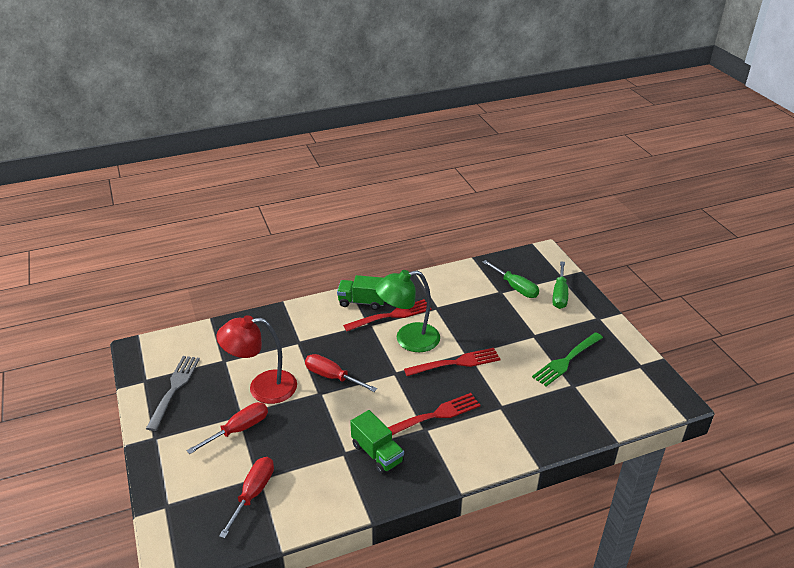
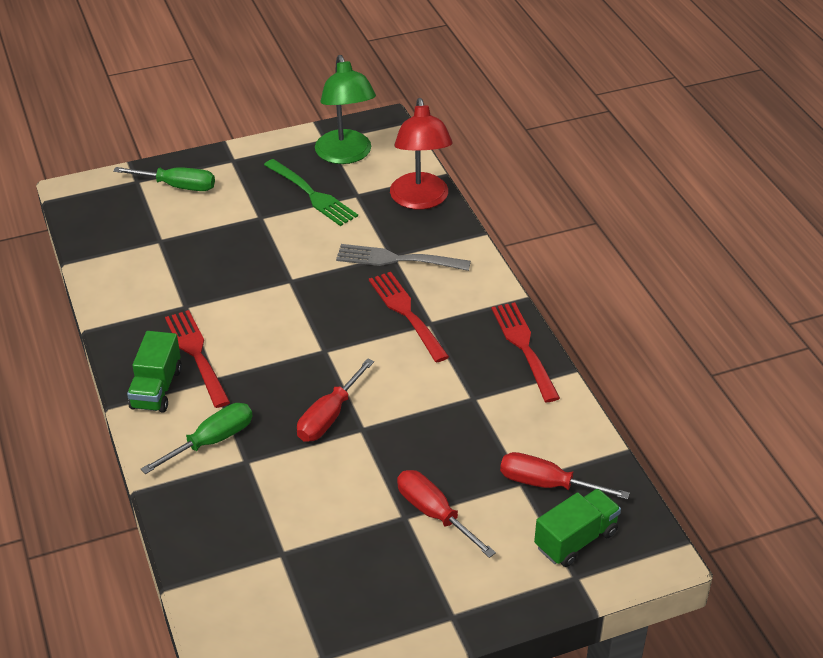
camera: 90 degrees left, 5 degrees up
grey fork [146,356,200,431] -> grey fork moved to [336,244,471,271]
red lamp [216,315,297,404] -> red lamp moved to [390,98,453,210]
green truck [350,410,404,474] -> green truck moved to [534,489,621,567]
green lamp [375,270,440,352] -> green lamp moved to [315,55,376,164]
red fork [404,348,500,376] -> red fork moved to [491,302,560,402]
green screwdriver [483,260,539,298] -> green screwdriver moved to [141,403,253,474]

